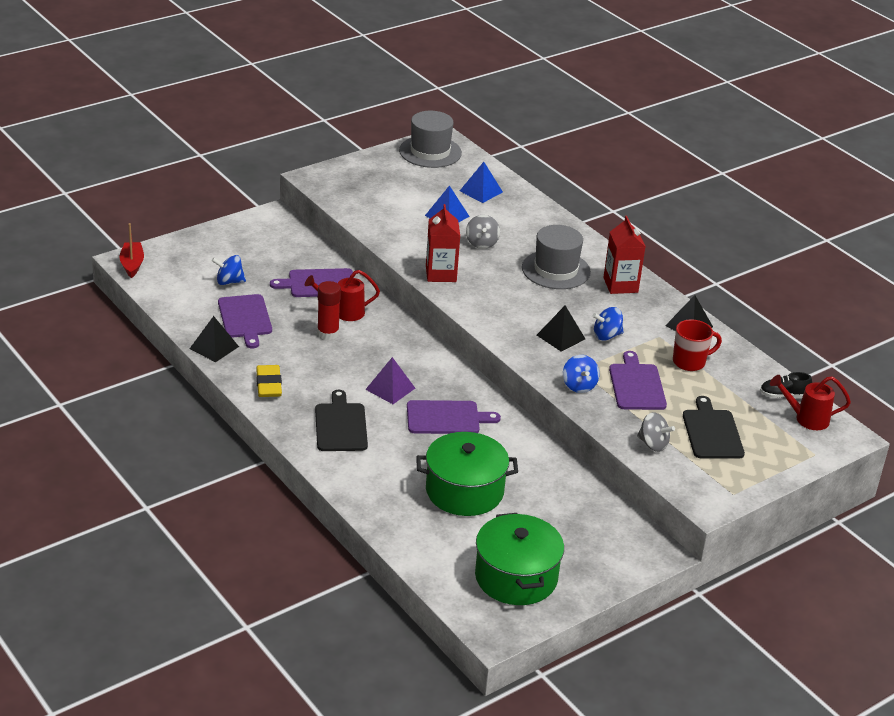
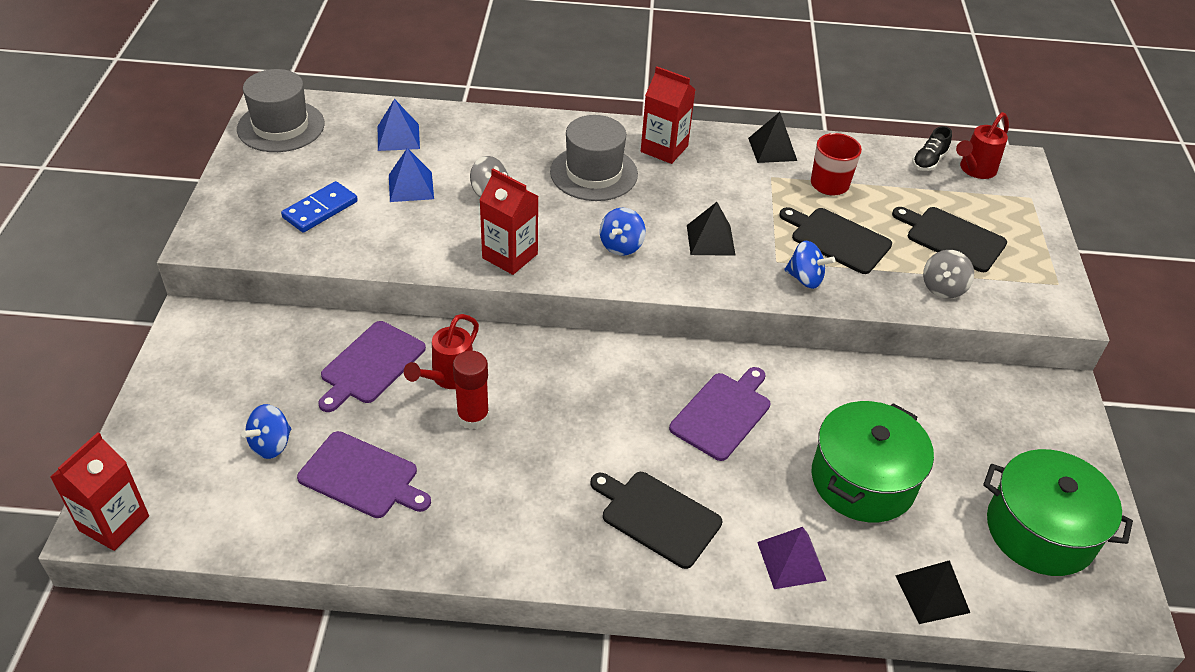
camera: 50 degrees left, 10 degrees up
red boat [119,223,144,278] -> red carton [50,432,149,551]
black pyramid [190,316,239,362] -> black pyramid moved to [895,560,970,624]
yellow eraser [256,365,282,397] -> none
purple pyramid [365,357,415,404] -> purple pyramid moved to [757,527,827,589]
blue spinning top [593,307,624,341] -> blue spinning top moved to [600,208,646,256]
purple cutting board [609,351,667,410] -> black cutting board [779,207,892,274]
grey spinning top [637,412,675,452] -> grey spinning top turned 135 degrees clockwise [923,250,974,299]
none -> blue domino [281,181,358,233]

